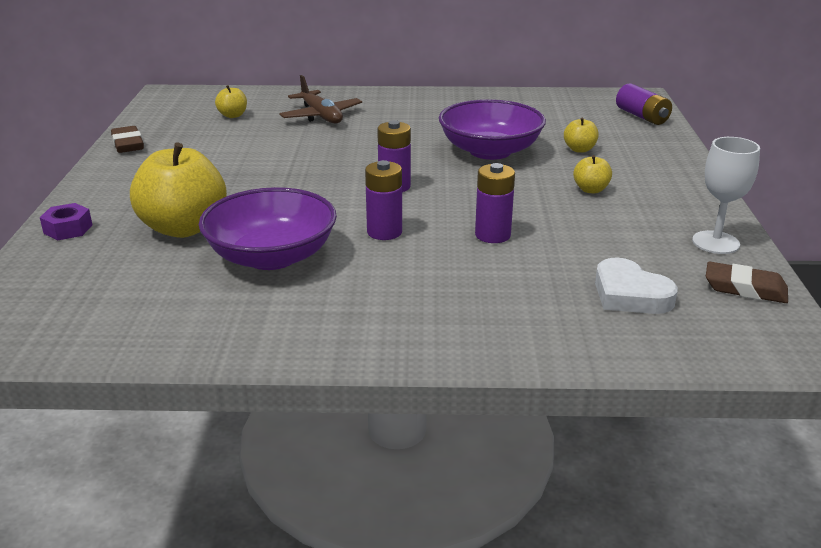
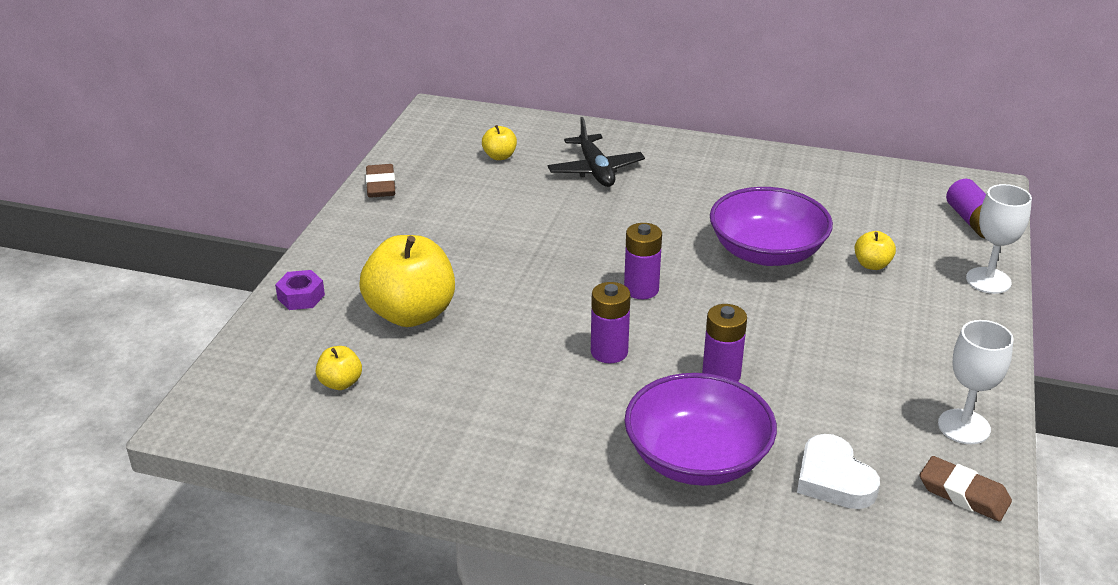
camera: 15 degrees right, 5 degrees up
purple bowl [199,187,337,270] -> purple bowl moved to [624,373,777,486]
brown plane [279,75,362,123] -> black plane [548,117,645,187]
yellow apple [573,155,612,193] -> yellow apple moved to [316,346,362,390]
none -> white goblet [966,184,1032,294]

